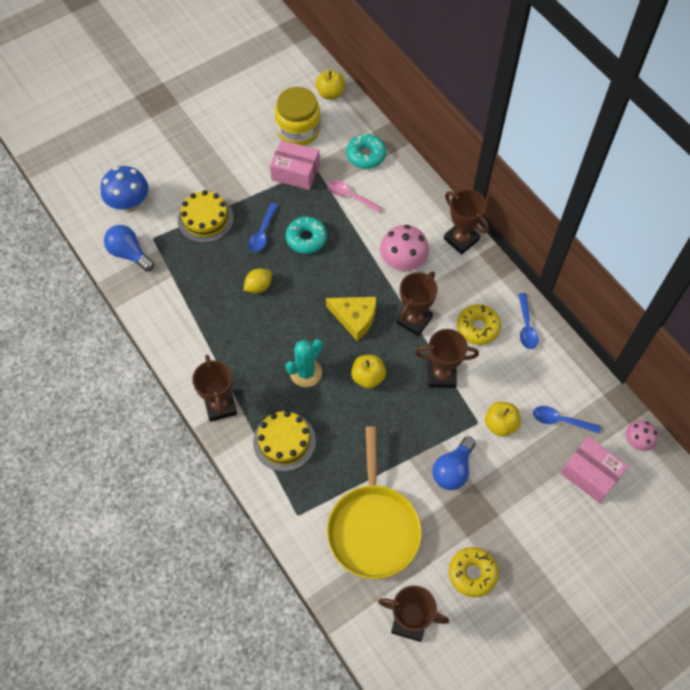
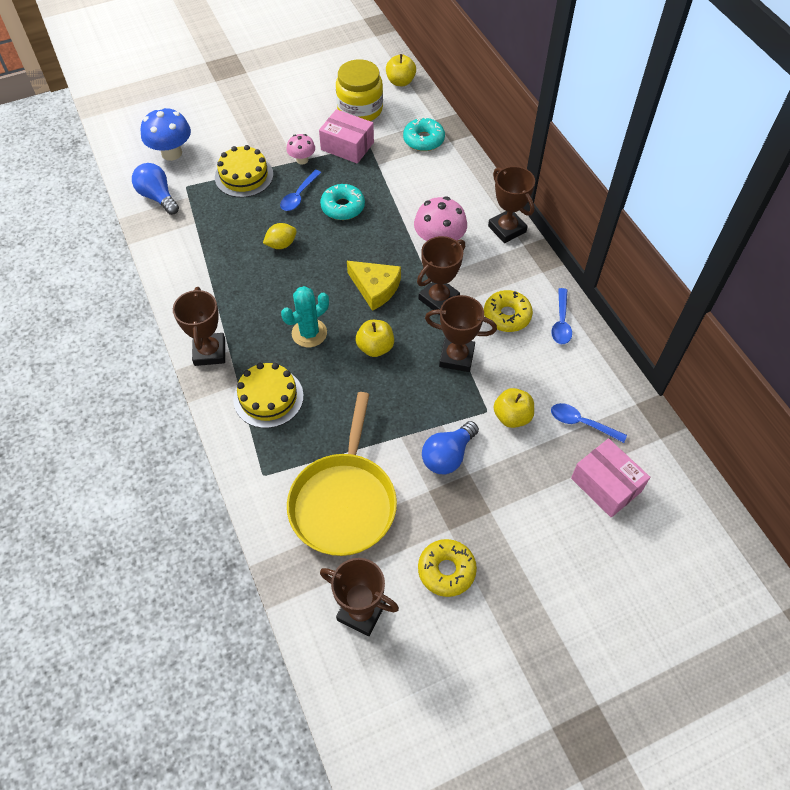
camera: 10 degrees right, 5 degrees down
pink spoon [328,180,382,213] -> none
pink mushroom [626,420,658,451] -> pink mushroom moved to [287,134,315,164]

